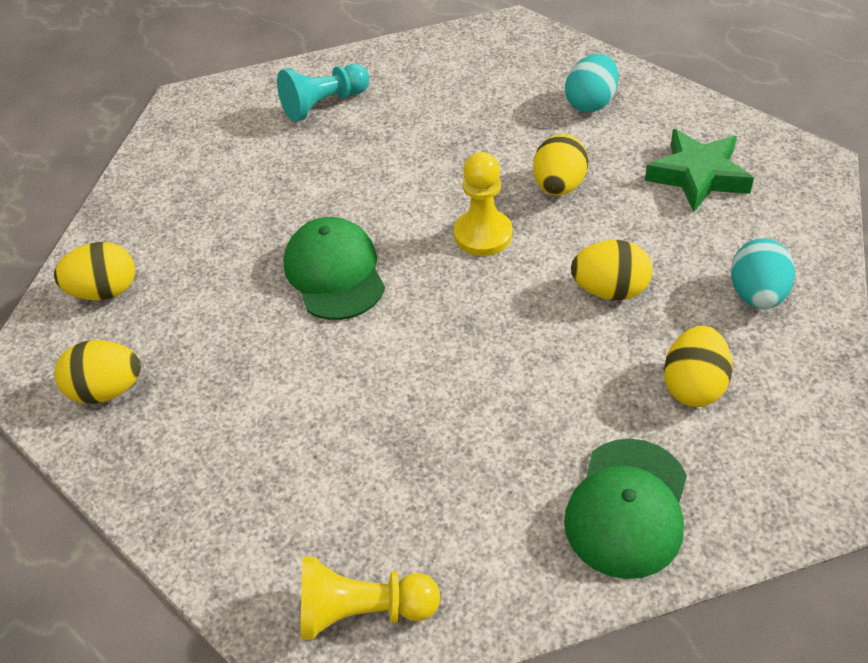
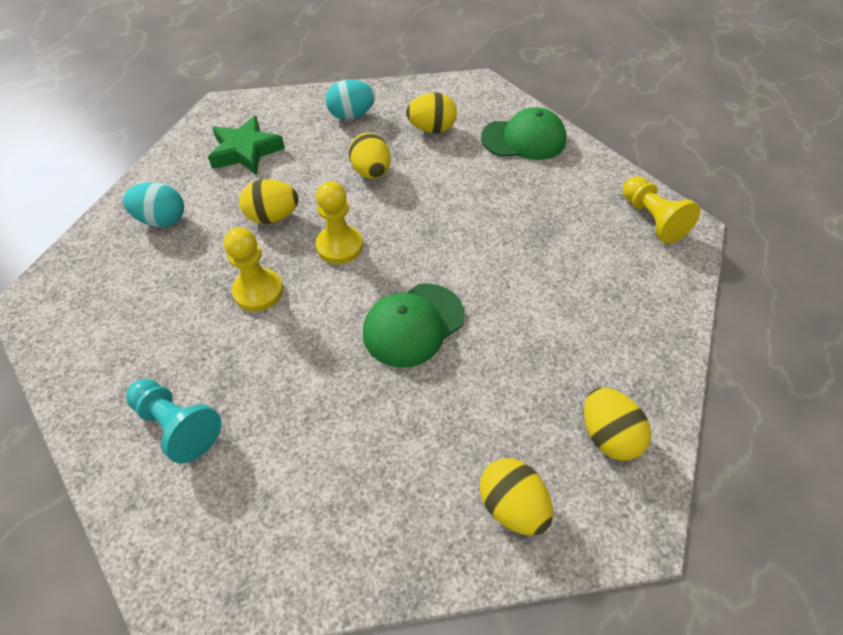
camera: 115 degrees left, 5 degrees up
none -> yellow pawn [224,227,283,311]

